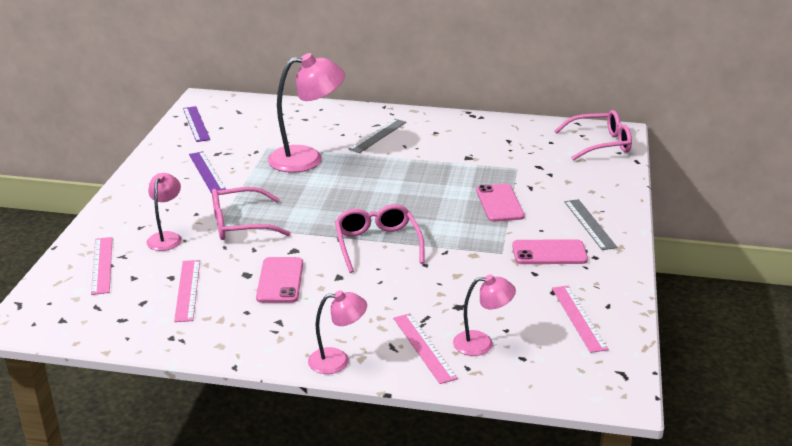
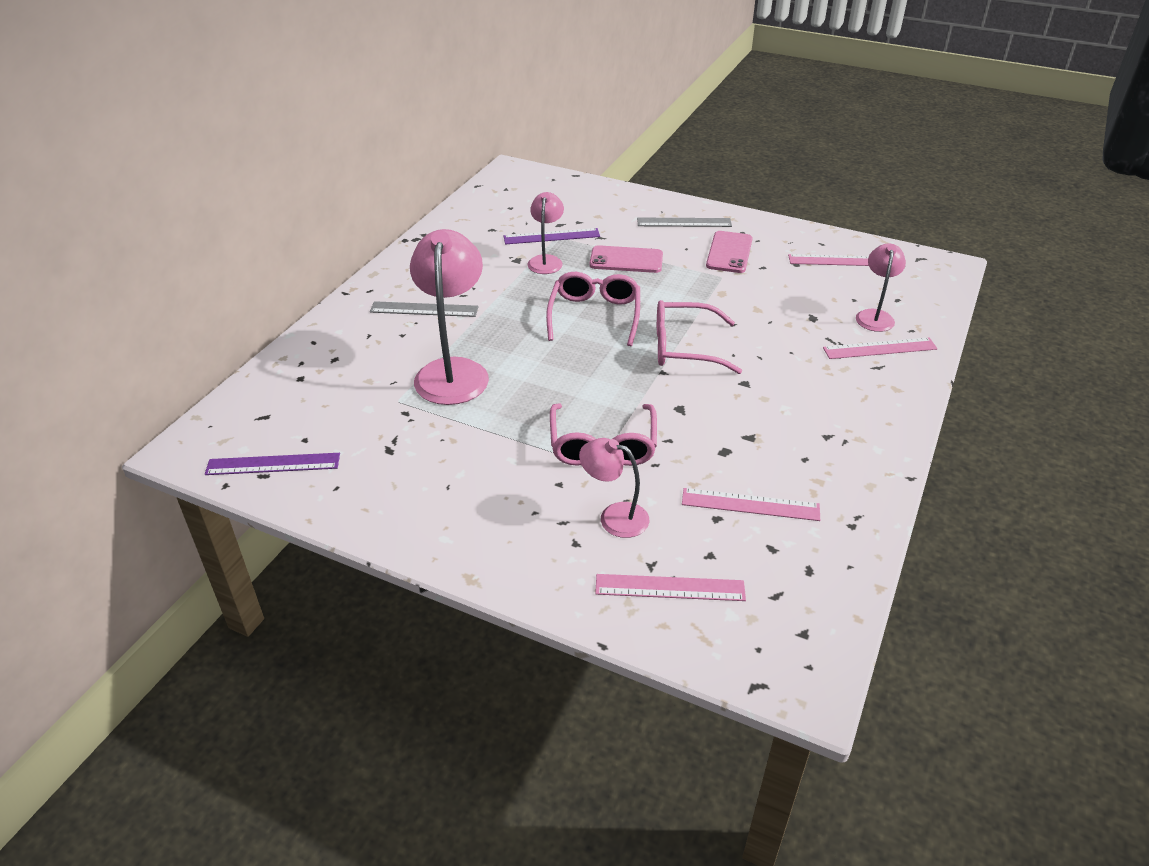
camera: 75 degrees left, 10 degrees up
purple ruler [189,151,226,193] -> purple ruler moved to [504,228,600,244]
pink phone [256,257,303,303] -> none
pink lamp [308,290,367,374] -> pink lamp moved to [528,192,564,274]
grey ruler [348,119,406,153] -> grey ruler turned 45 degrees counterclockwise [370,301,479,317]
pink glasses [555,110,632,161] -> pink glasses moved to [546,272,640,346]

